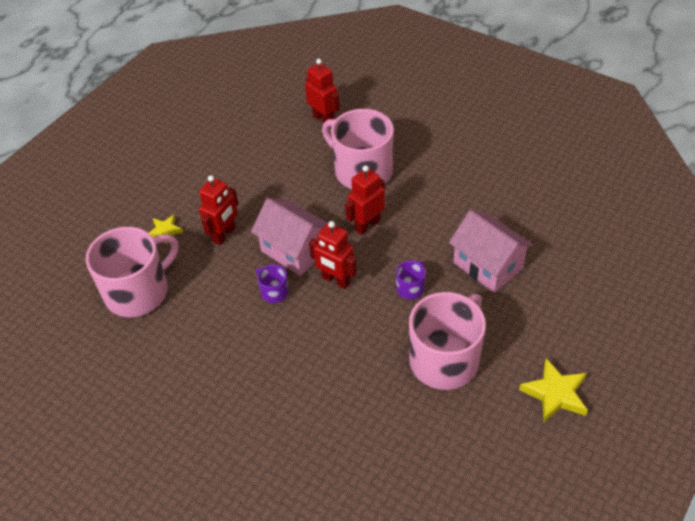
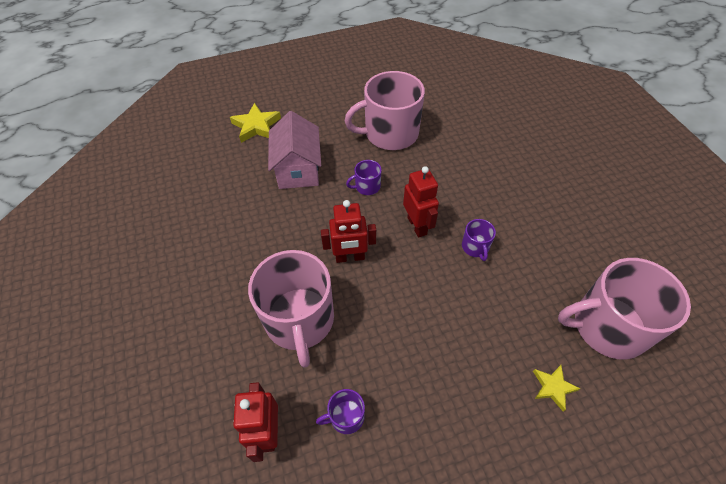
camera: 145 degrees left, 5 degrees up
red robot [199,175,238,245] -> none
pink house [251,198,327,276] -> none
yellow star [519,358,588,423] -> yellow star moved to [230,103,281,143]
none -> purple mug [316,389,365,434]

